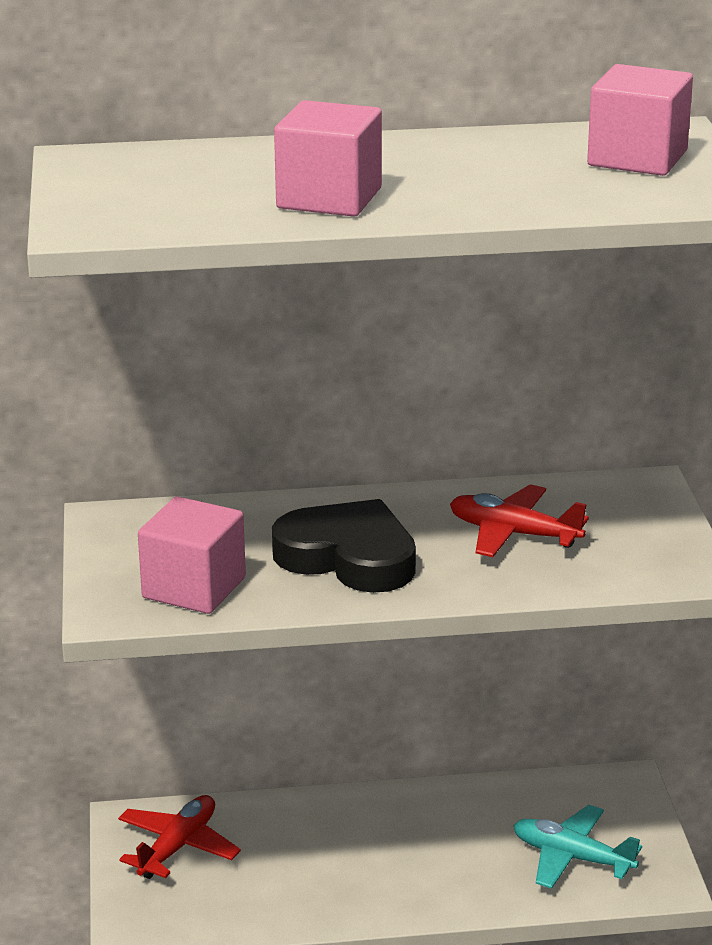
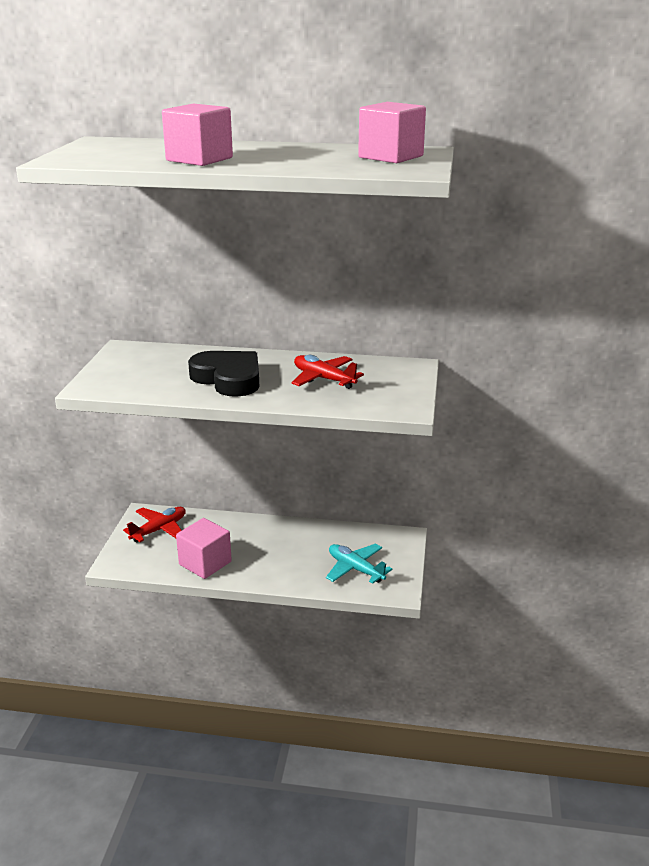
camera: 15 degrees right, 0 degrees up
pink cube [138,496,246,614] -> pink cube moved to [176,518,232,579]

